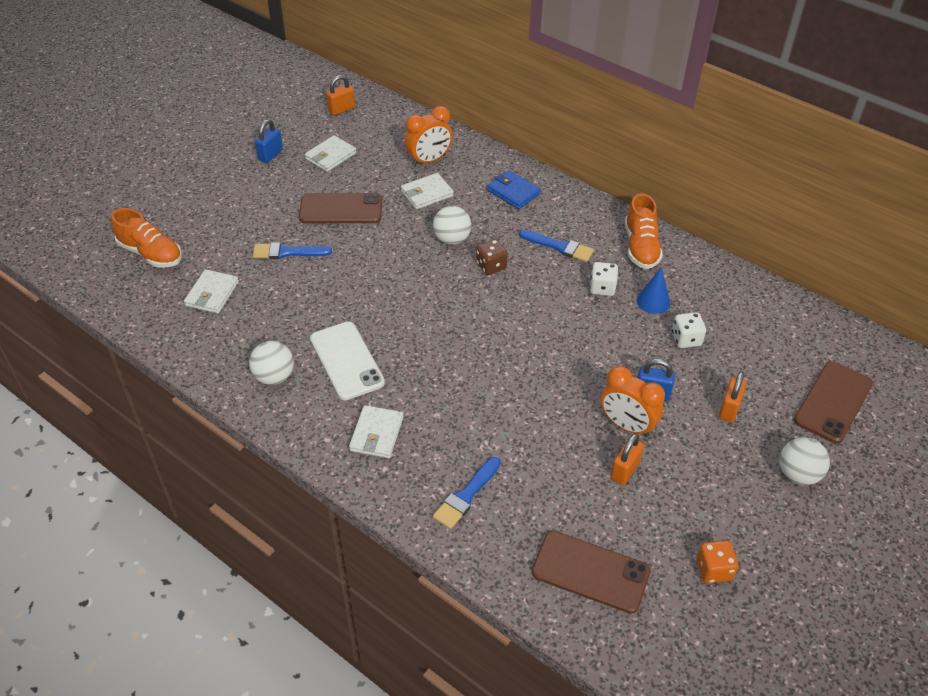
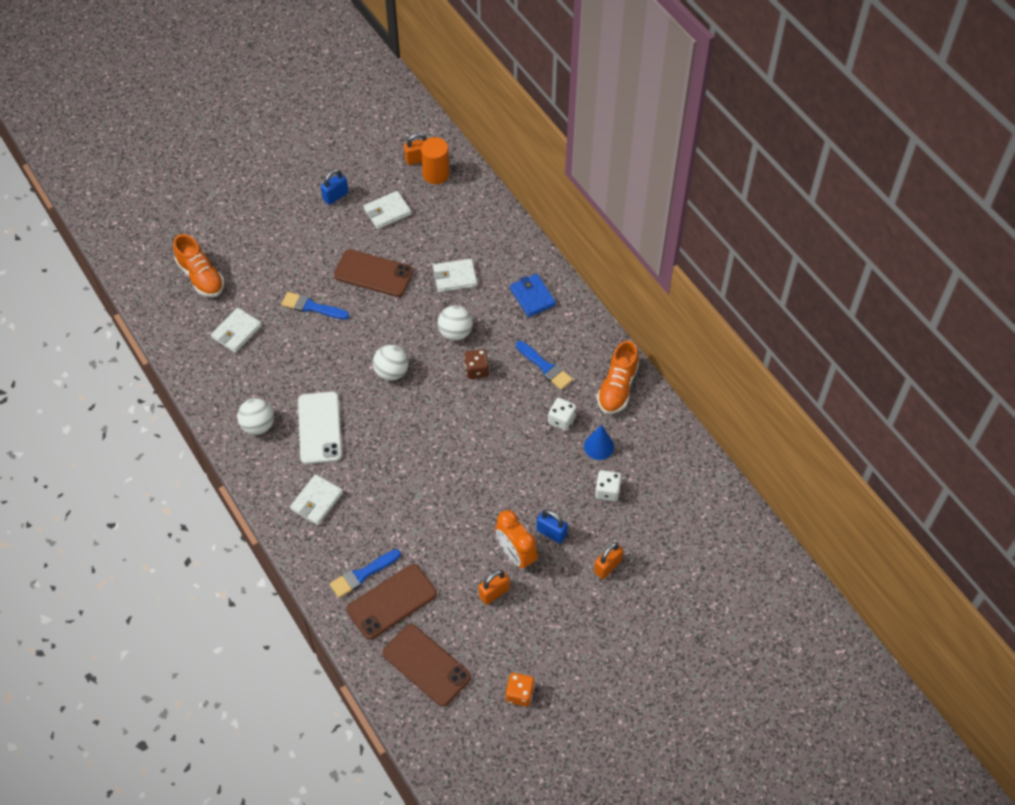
camera: 20 degrees right, 10 degrees up
orange clock [405,106,452,167] -> none
white ball [780,437,830,485] -> white ball moved to [373,345,408,381]
brown phone [794,361,873,443] -> brown phone moved to [347,564,437,640]
none -> orange cylinder [421,137,450,184]

